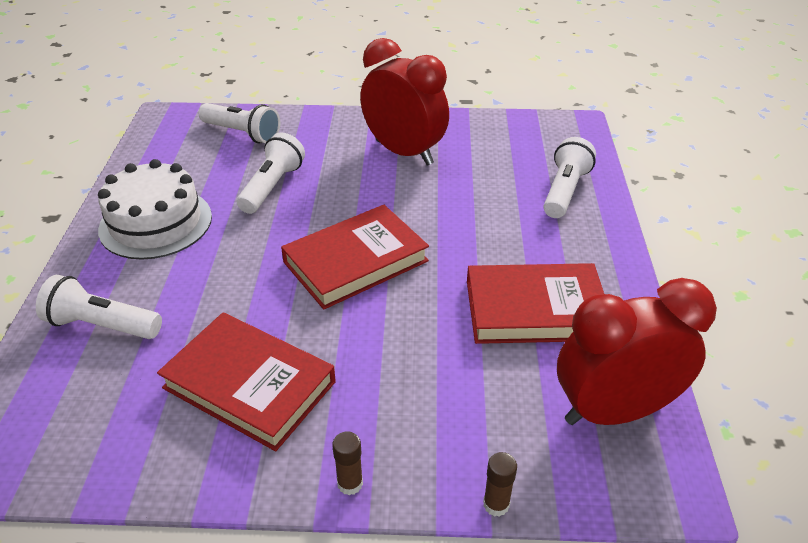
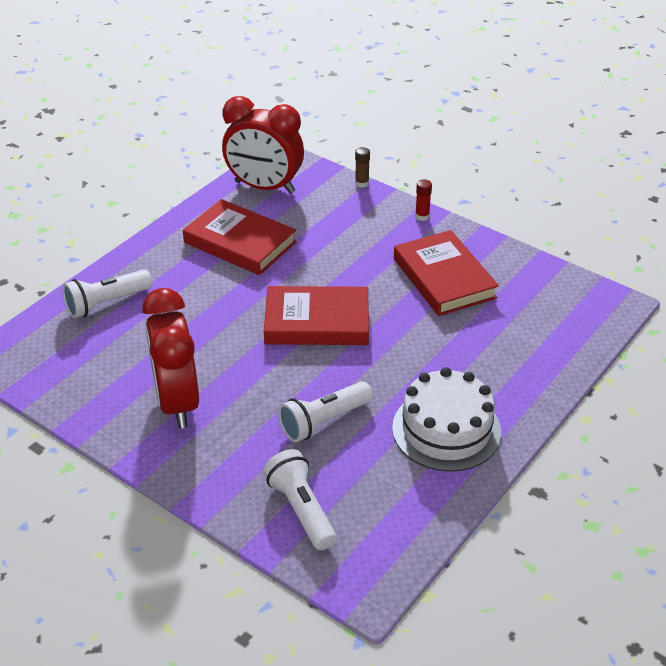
camera: 145 degrees left, 0 degrees up
white flashlight [36,275,162,339] -> none
brown glue stick [332,431,363,495] -> red glue stick [415,179,432,221]

